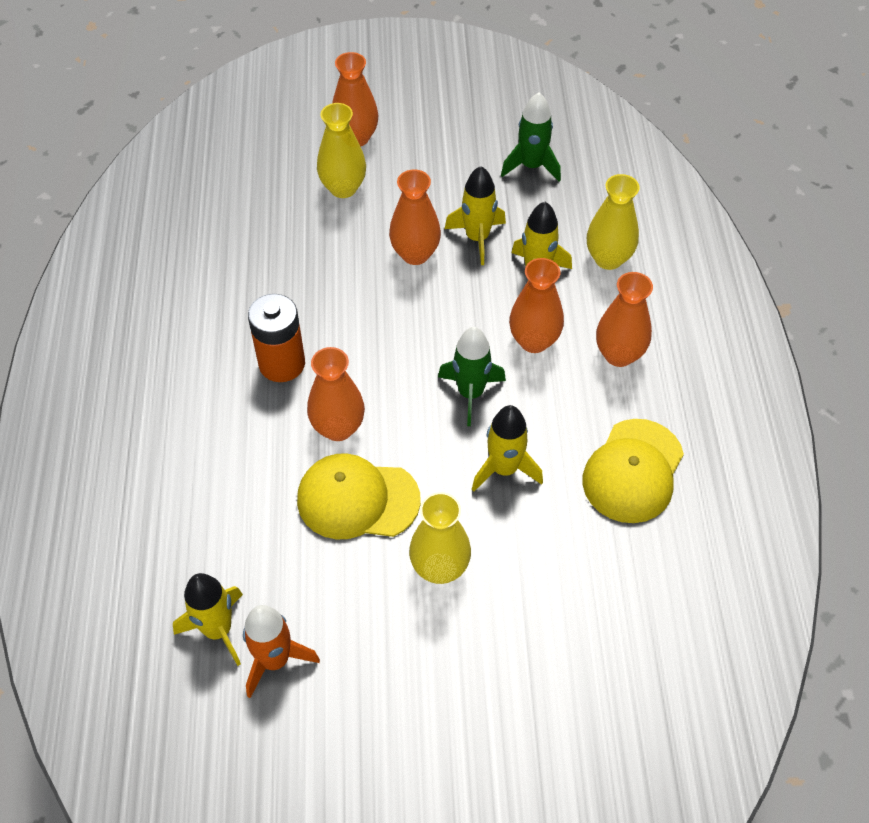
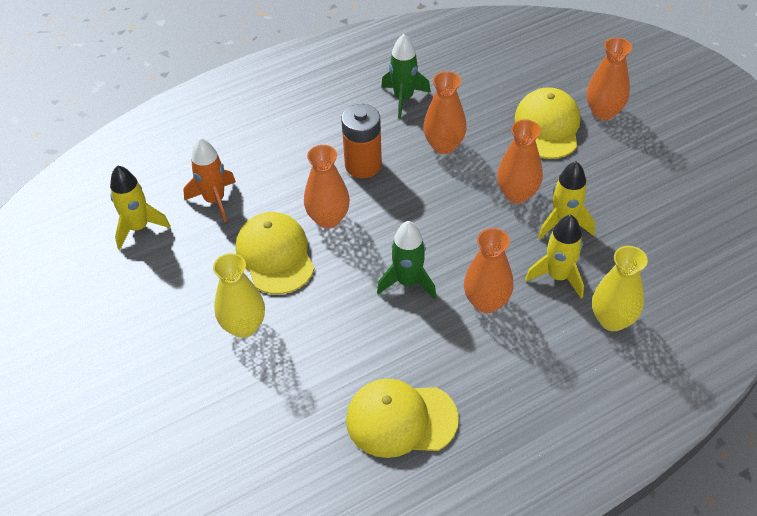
camera: 65 degrees right, 5 degrees down
orange rocket [243,605,320,698] -> orange rocket moved to [183,138,236,222]
yellow vase [317,103,366,198] -> yellow cap [515,87,580,159]
yellow rocket [472,405,543,491] -> none
green rocket [501,93,561,182] -> green rocket moved to [381,34,431,118]
orange vase [596,272,653,367] -> orange vase moved to [423,71,467,154]

